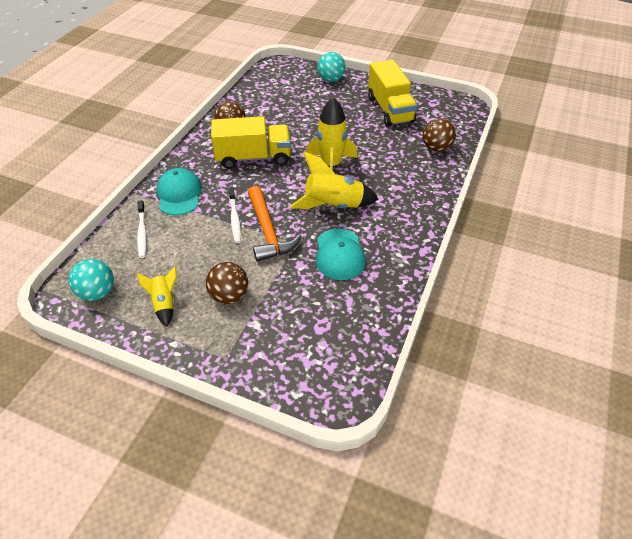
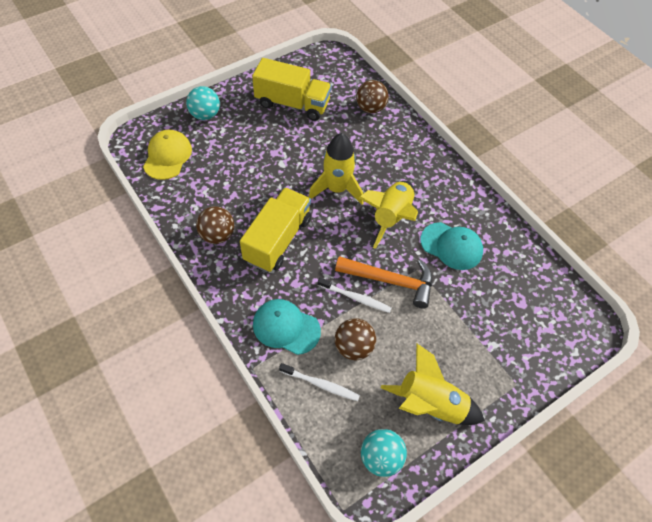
camera: 60 degrees left, 10 degrees up
yellow rocket [137,266,177,327] -> yellow rocket [381,343,485,425], size x1.73
brown ball [206,262,248,304] -> brown ball moved to [335,319,376,360]
none -> yellow cap [143,130,192,180]

